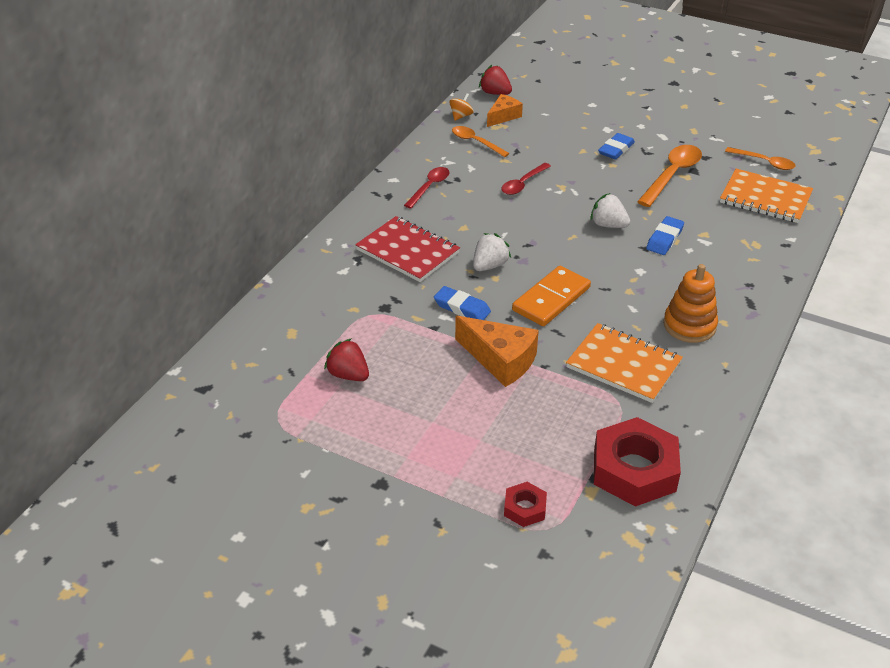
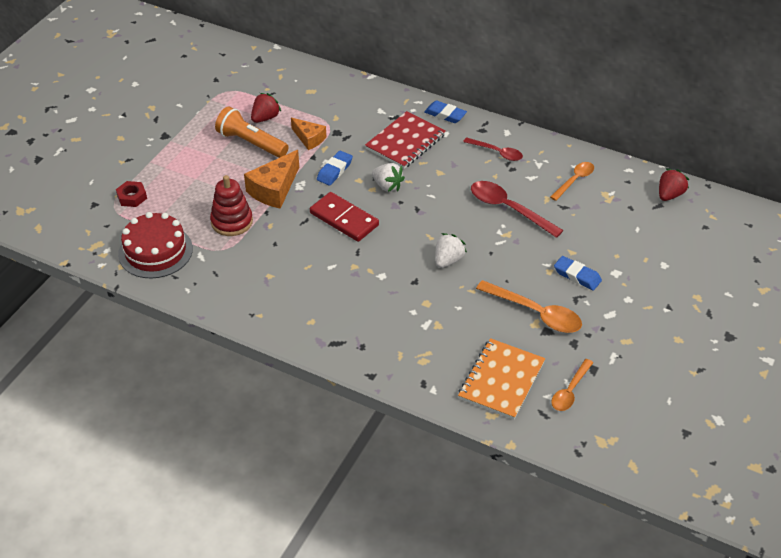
camera: 90 degrees right, 5 degrees up
orange spinning top [449,93,473,121] -> none
orange cheese [487,94,523,127] -> orange cheese moved to [291,117,326,150]
red spoon [502,163,551,195] -> red spoon [471,181,563,238], size x1.59
orange domino [512,266,591,326] -> red domino [310,192,379,242]
orange notebook [566,323,683,403] -> none
red nut [594,417,681,507] -> red cake [118,212,193,278]
blue eraser [646,216,684,255] -> blue eraser moved to [424,101,467,123]
orange stacking toy [663,264,718,343] -> none
none -> red stacking toy [210,175,253,236]
none -> orange flashlight [215,107,289,158]

